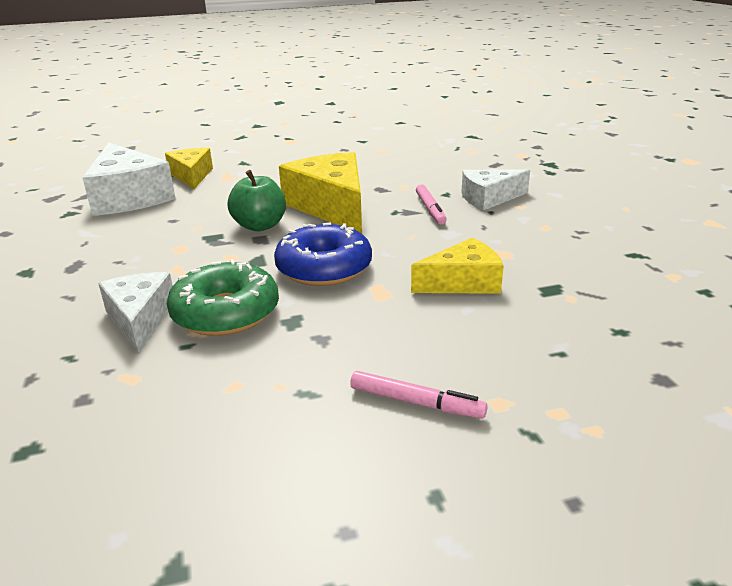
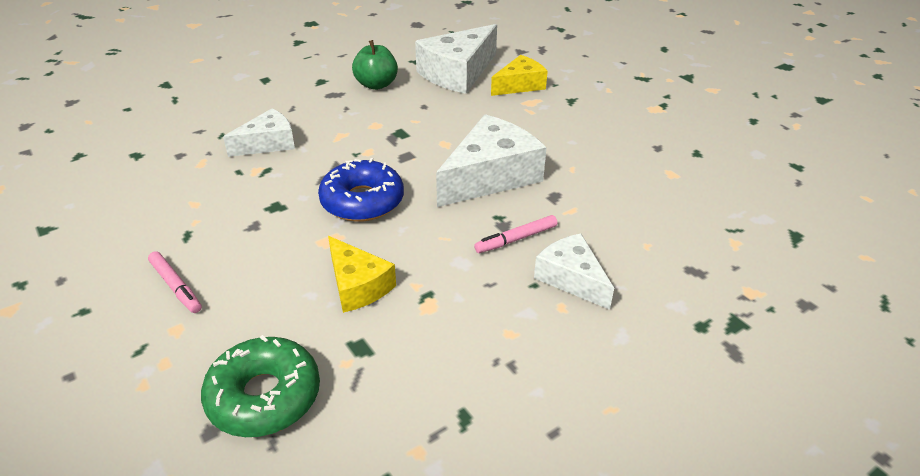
camera: 70 degrees right, 10 degrees up
green donut [167,259,279,336] -> green donut moved to [201,335,320,437]
green apple [228,170,286,231] -> green apple moved to [352,40,398,90]
yellow cheese [279,152,362,234] -> white cheese [436,114,547,207]
pink marker [350,371,488,419] -> pink marker turned 45 degrees counterclockwise [148,251,202,313]

